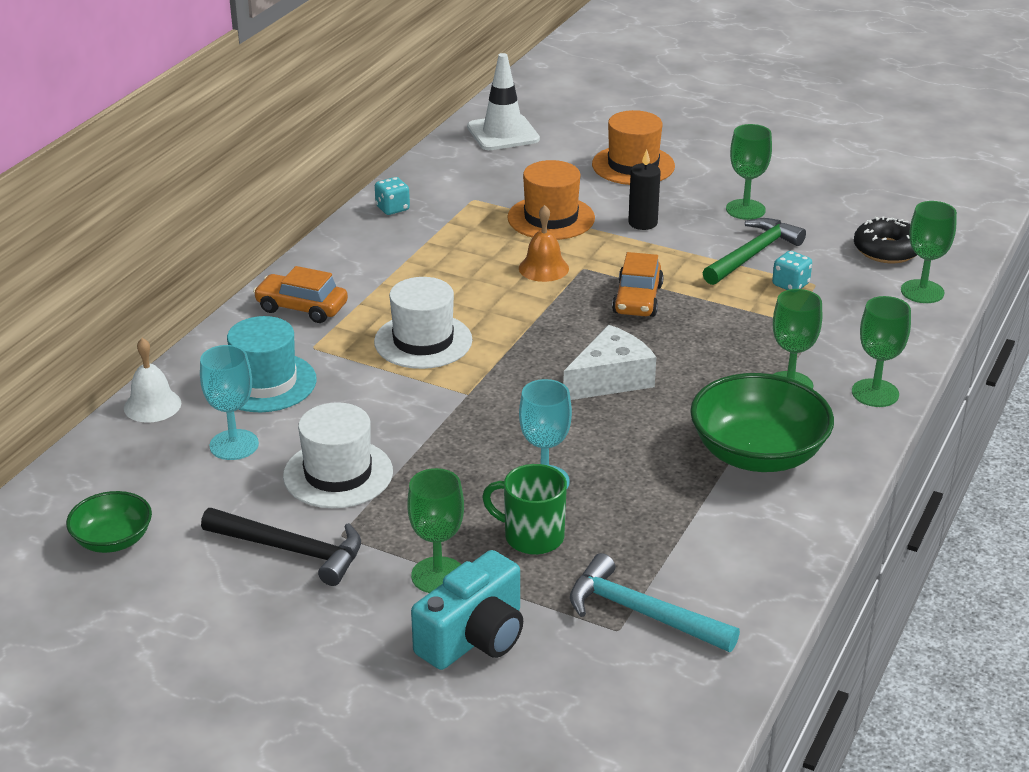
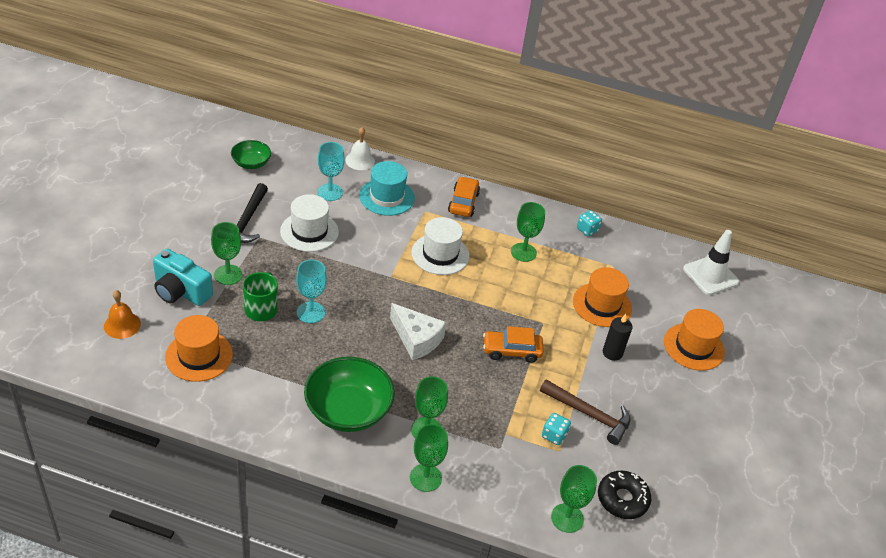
camera: 75 degrees right, 10 degrees up
orange bell [519,205,569,282] -> orange bell moved to [104,290,141,339]
turquoise hammer [570,553,740,652] -> orange hat [165,315,233,382]
green hammer [703,218,806,285] -> brown hammer [540,379,630,445]
green goblet [726,124,772,220] -> green goblet moved to [511,202,545,262]

